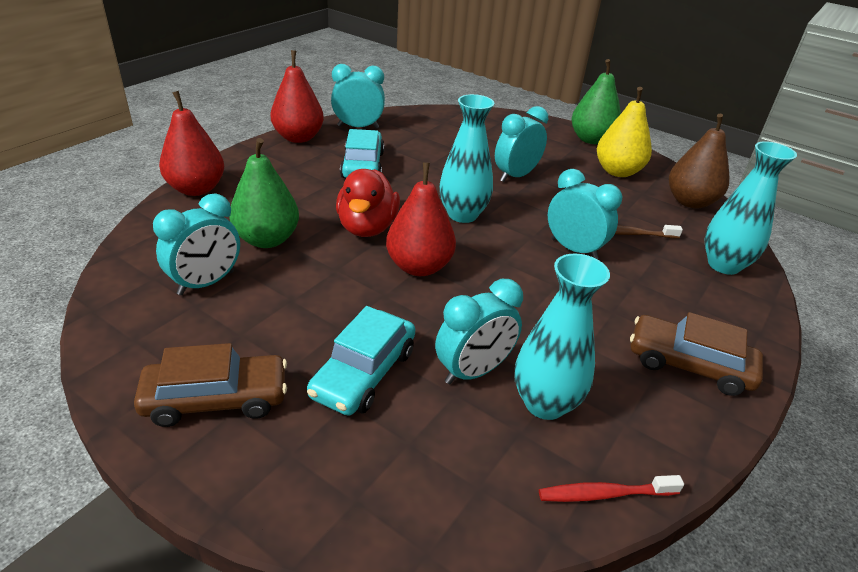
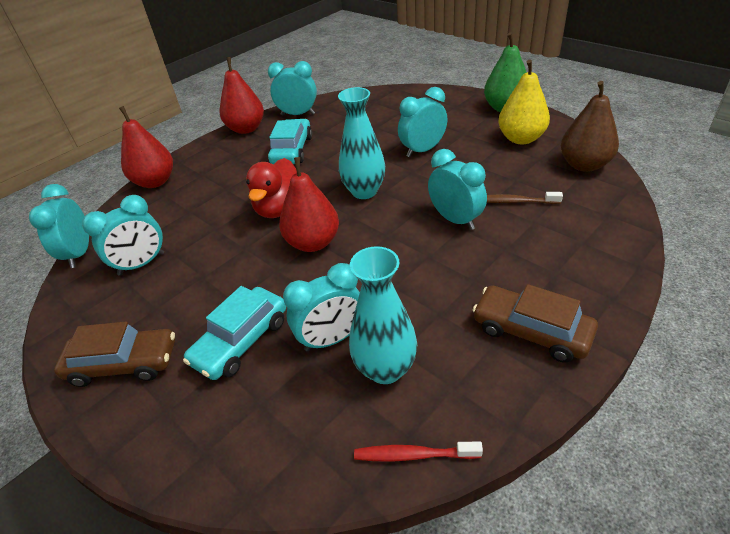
camera: 15 degrees right, 5 degrees up
green pear [229,138,299,248] -> none
turquoise vase [704,141,797,275] -> none
none -> turquoise clock [29,184,89,268]

